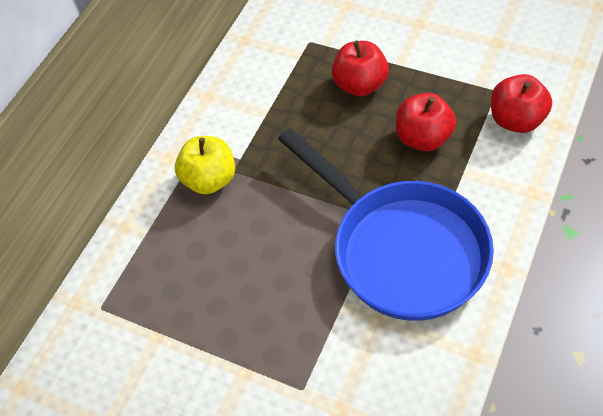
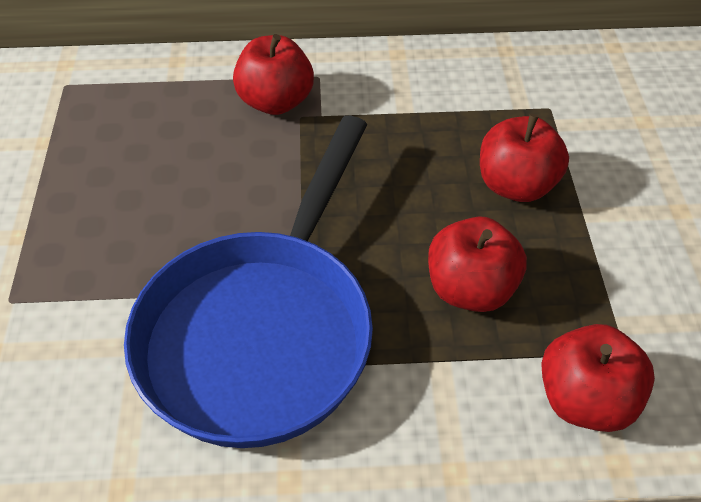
camera: 55 degrees right, 5 degrees down
yellow apple [175,136,235,194] -> red apple [233,34,314,115]

